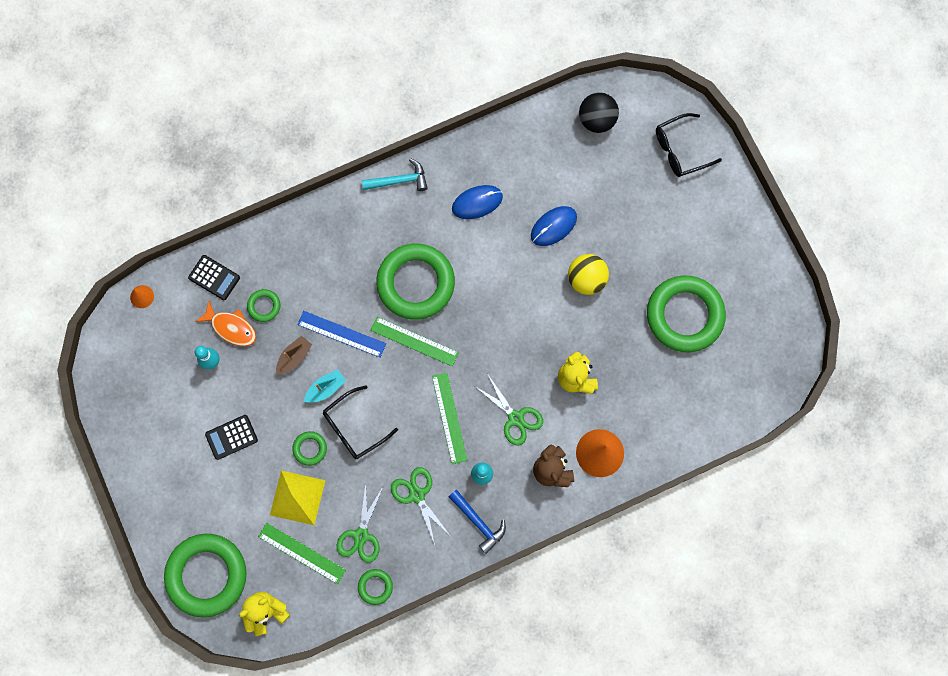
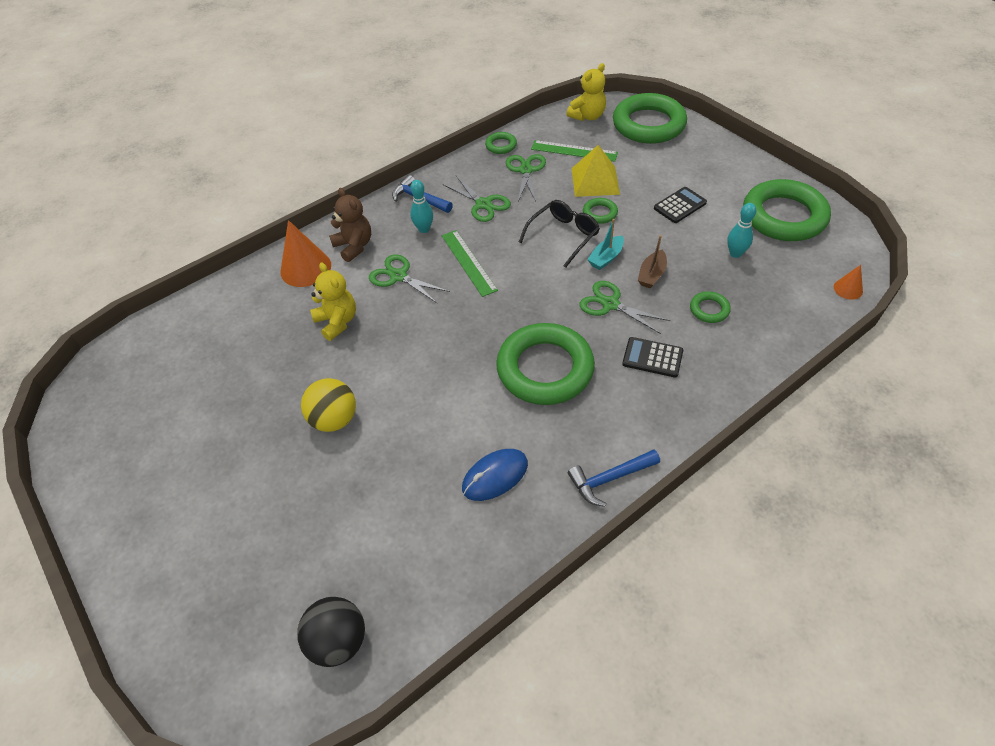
camera: 170 degrees right, 25 degrees down
black calculator [188,255,240,300] -> black calculator moved to [622,337,683,377]
orange fish [195,300,256,346] -> none
blue ruler [297,311,386,357] -> green scissors [579,281,670,334]
turquoise hammer [362,158,428,191] -> blue hammer [568,449,660,507]
green ruler [370,317,459,366] -> none
blue mouse [531,206,577,246] -> none
green ring [647,275,726,352] -> green ring moved to [743,179,831,241]
black glasses [656,113,722,177] -> none

